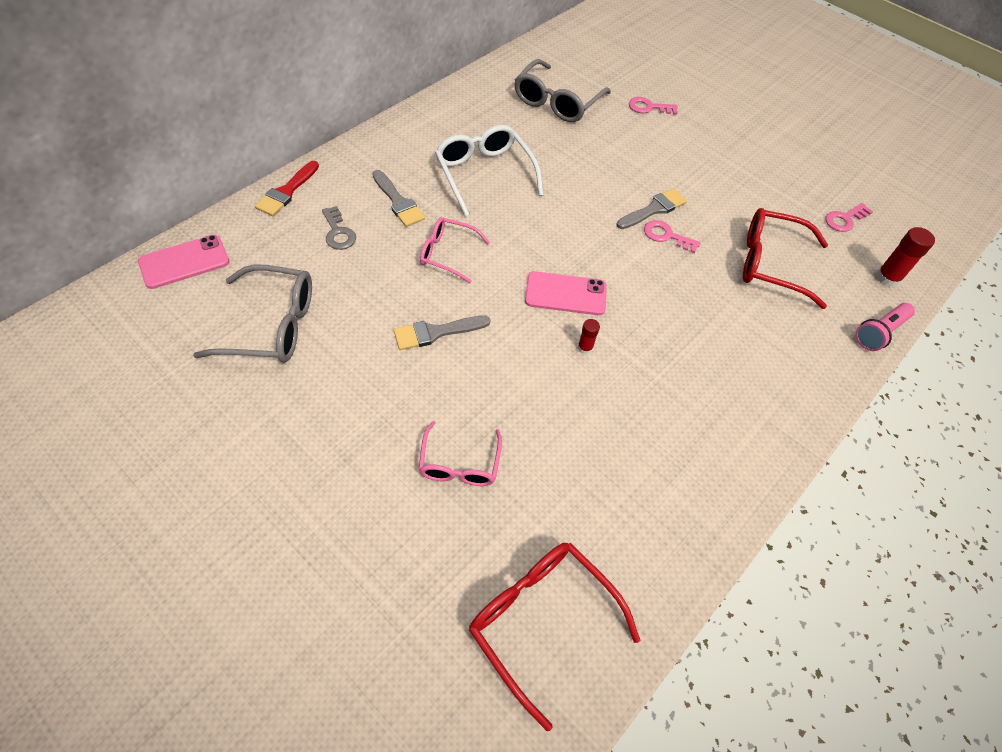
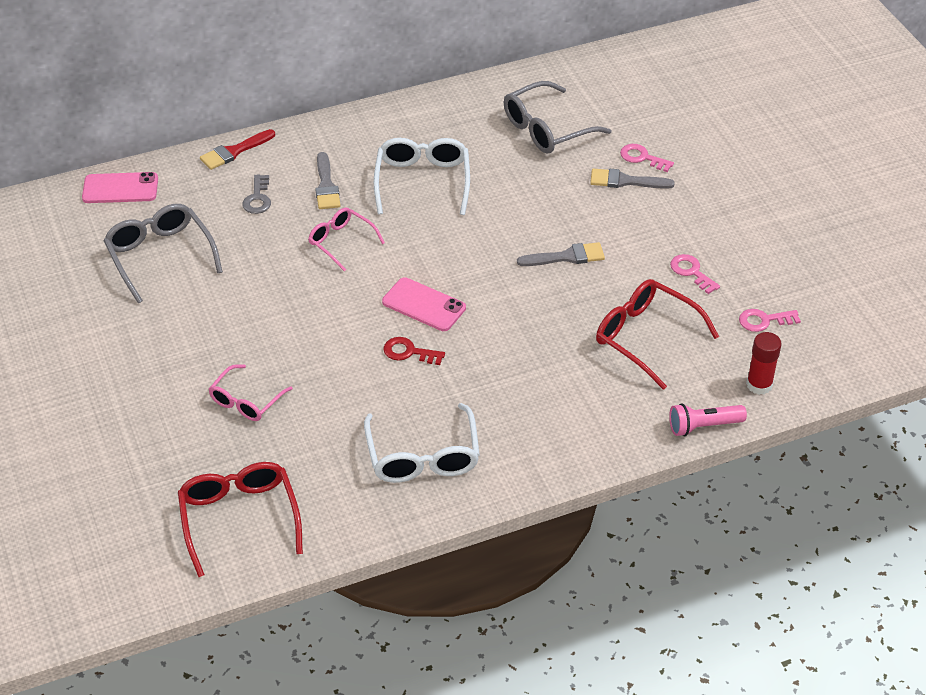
camera: 30 degrees right, 10 degrees down
grey glasses [193,265,312,363] -> grey glasses turned 150 degrees counterclockwise [103,204,223,303]
grey brush [394,316,490,350] -> grey brush moved to [590,168,675,189]
red glue stick [578,319,600,354] -> red key [384,337,445,365]
pink key [644,220,701,253] -> pink key moved to [670,254,720,294]
none -> white glasses [364,403,480,483]

